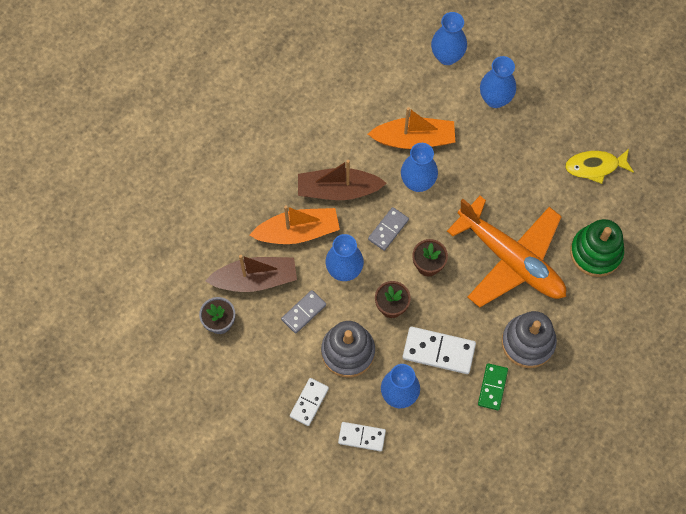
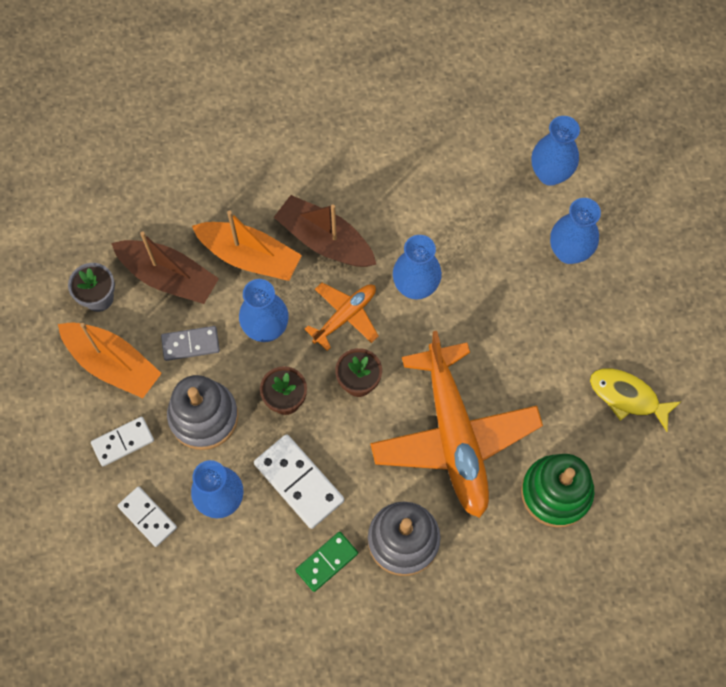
camera: 35 degrees right, 0 degrees up
orange boat [368,107,455,149] -> orange boat moved to [58,322,162,398]
grey domino [368,207,409,251] -> orange plane [305,283,379,351]

